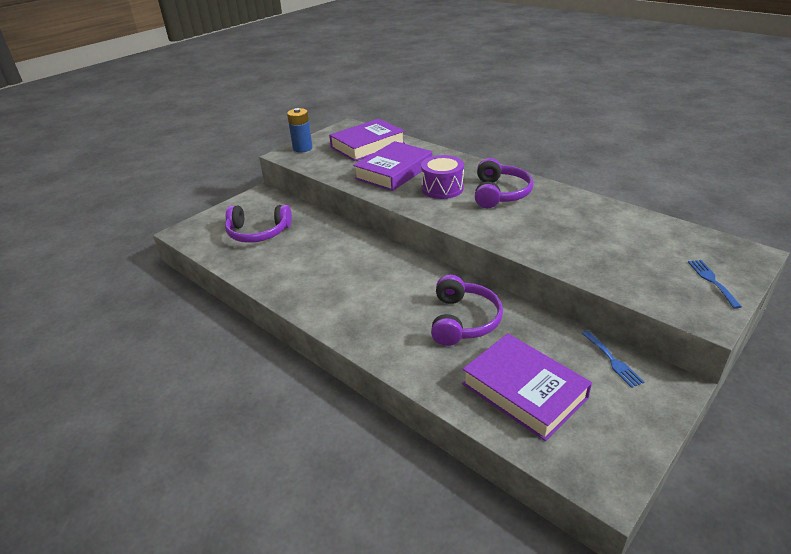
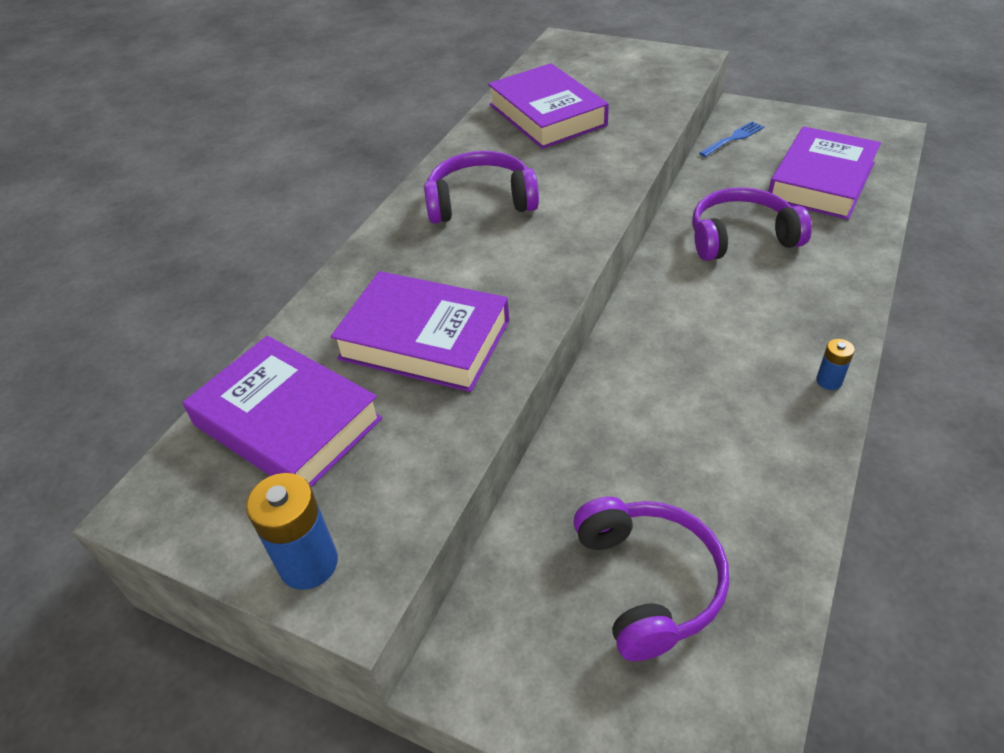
camera: 105 degrees left, 10 degrees up
purple drum [421,155,464,199] -> none
blue fork [688,260,742,309] -> none
none -> purple book [488,63,609,149]
none -> blue battery [816,339,855,390]

